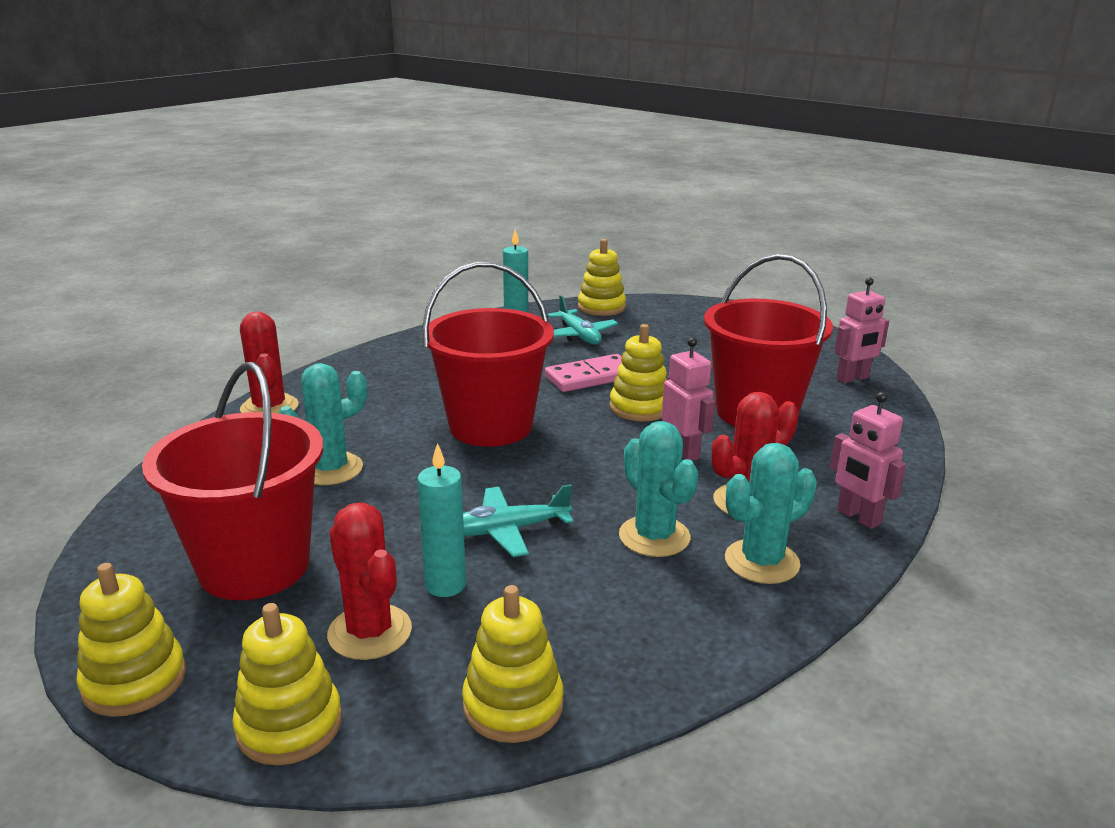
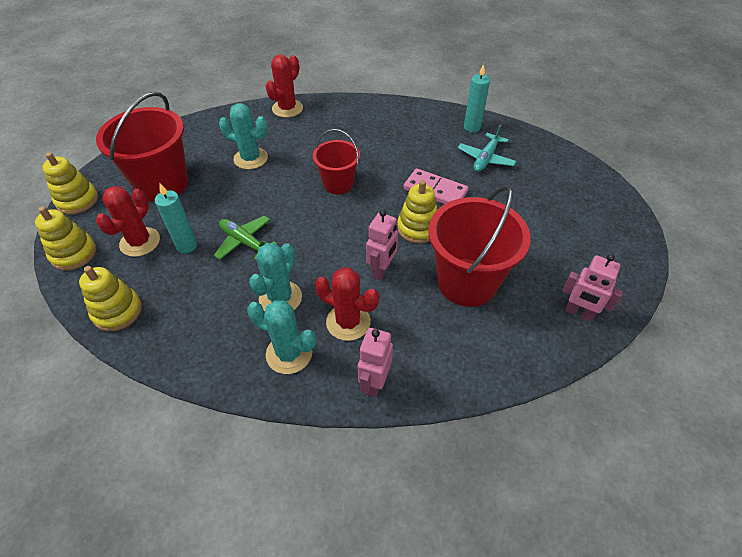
camera: 55 degrees right, 25 degrees up
red bucket [422,262,554,447] -> red bucket [313,129,360,195], size x0.59
turquoise plane [463,484,573,557] -> green plane [214,215,278,261]
yellow stacking toy [578,239,626,316] -> none

